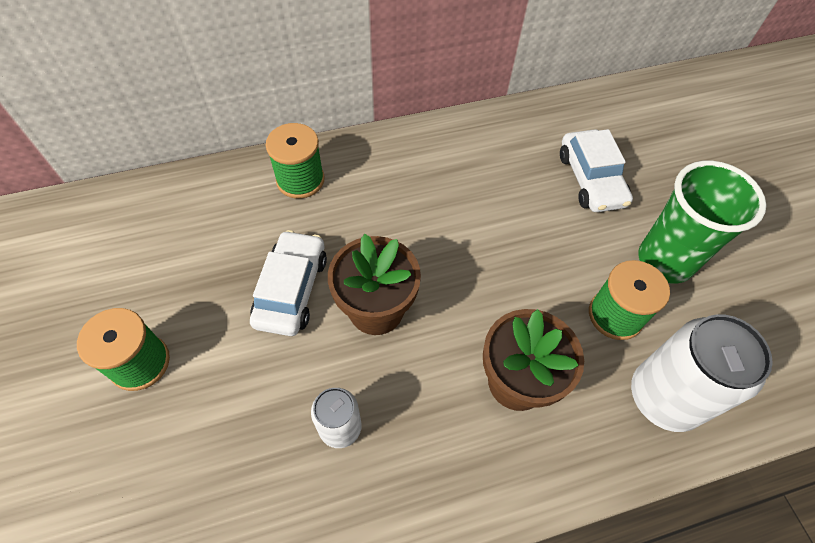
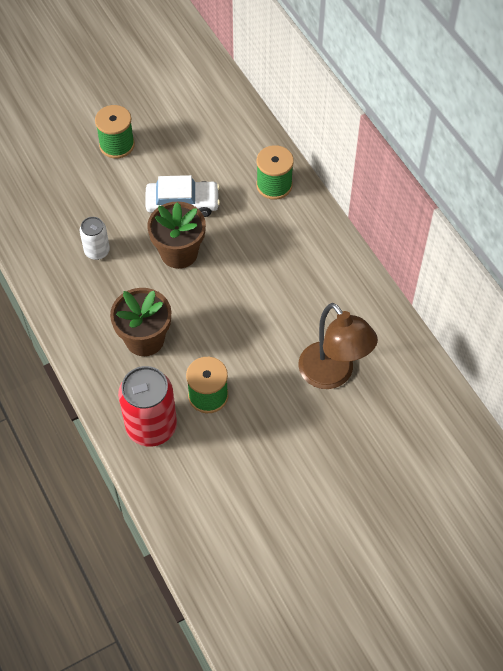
camera: 80 degrees right, 0 degrees up
white car [560,129,633,212] -> brown lamp [298,303,378,389]
white can [631,314,773,432] -> red can [118,366,177,447]
green cup [638,161,767,283] -> none

